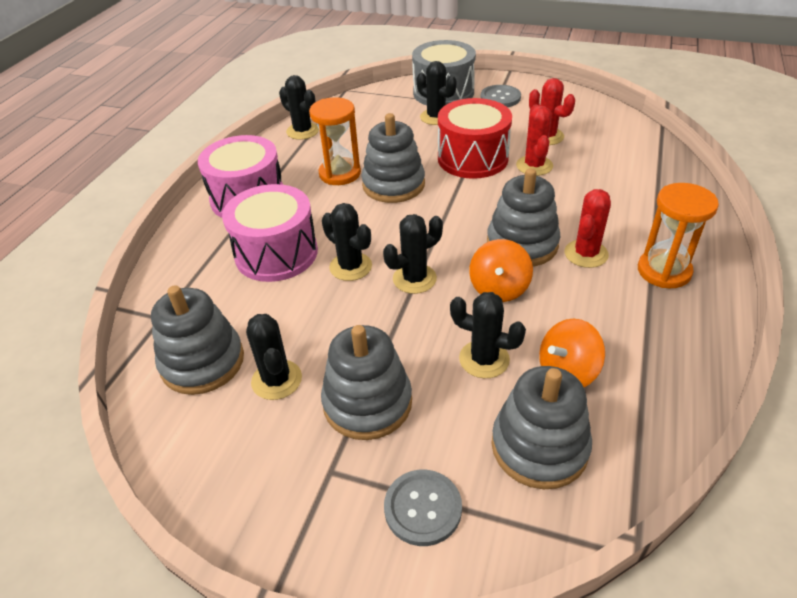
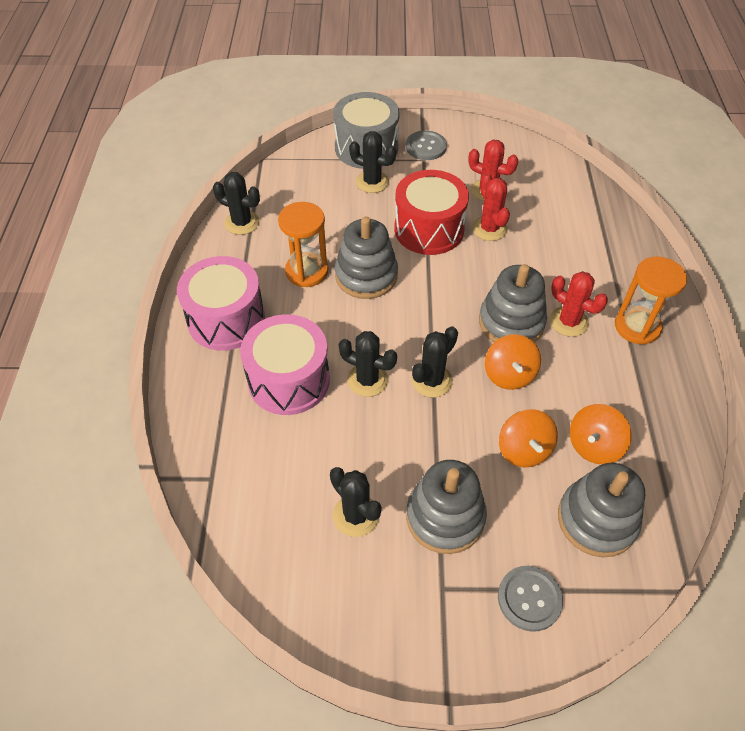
camera: 20 degrees left, 10 degrees up
grey stacking toy [151,285,244,395] -> none
black cactus [450,292,526,378] -> orange spinning top [499,409,558,467]
red cactus [564,189,611,268] -> red cactus turned 60 degrees counterclockwise [550,271,608,337]

